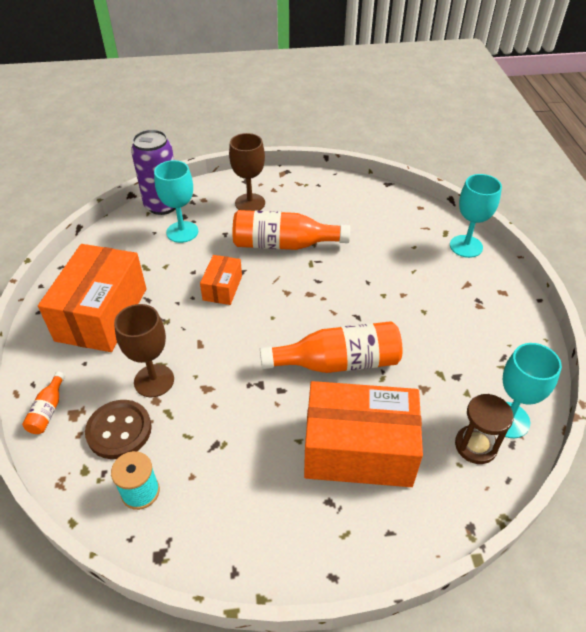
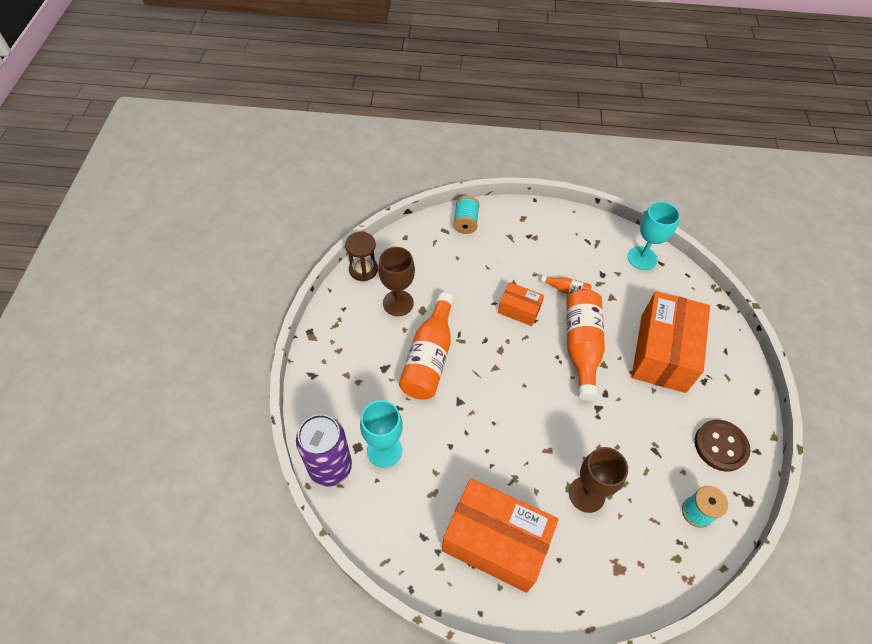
camera: 80 degrees left, 10 degrees up
orange bottle [22,372,65,434] -> orange bottle moved to [541,275,592,295]
brown button [85,400,152,459] -> brown button moved to [695,420,750,472]
orange box [200,255,242,305] -> orange box moved to [498,282,544,326]
brown goblet [229,133,265,211] -> brown goblet moved to [378,247,415,316]
turquoise goblet [450,174,502,258] -> turquoise spool [453,196,480,234]
brown hourglass [455,394,514,464] -> brown hourglass moved to [345,232,378,281]

